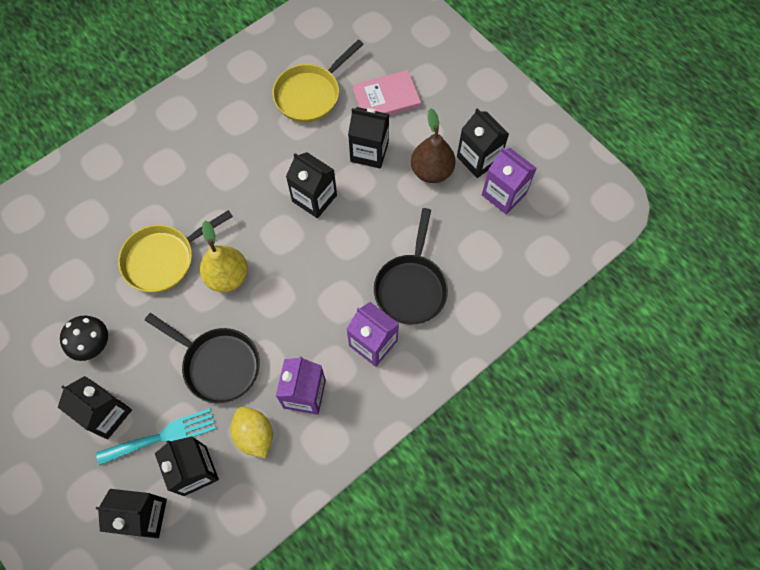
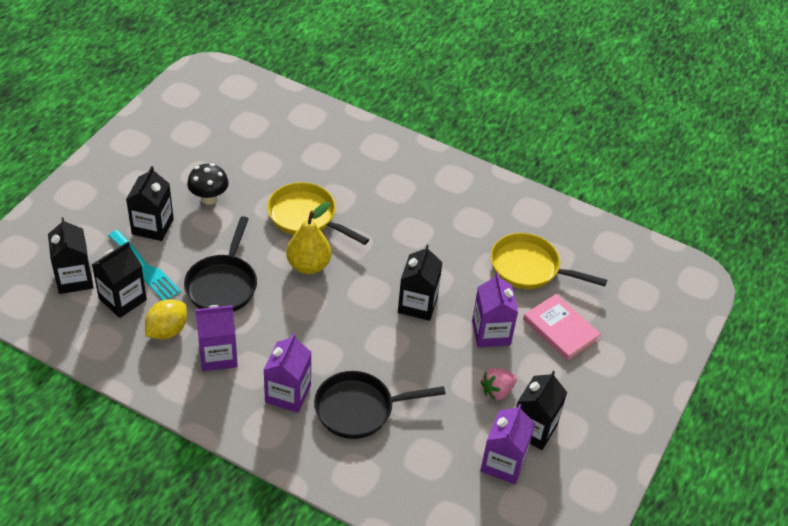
camera: 65 degrees right, 20 degrees down
black carton [348,107,389,169] -> purple carton [472,273,518,347]
brown pear [411,109,456,183] -> pink strawberry [480,368,517,400]

